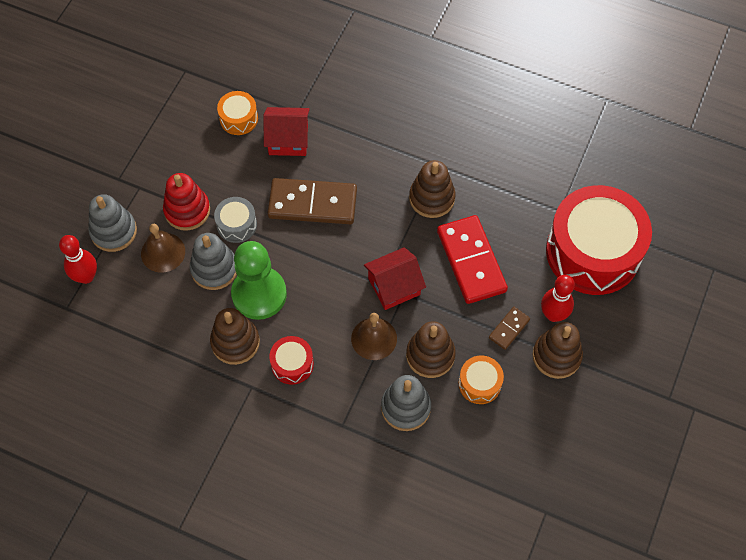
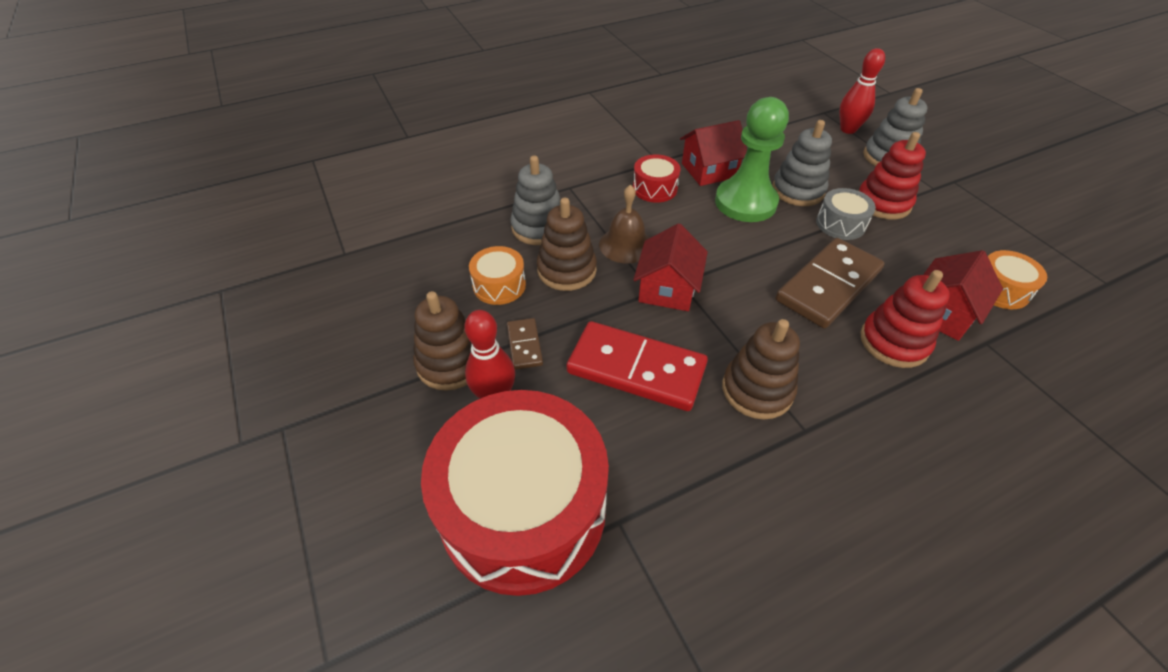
camera: 130 degrees right, 15 degrees down
brown bell [141,224,185,273] -> none
brown stacking toy [210,308,260,365] -> red house [680,120,747,186]
none -> red stacking toy [860,270,950,368]

